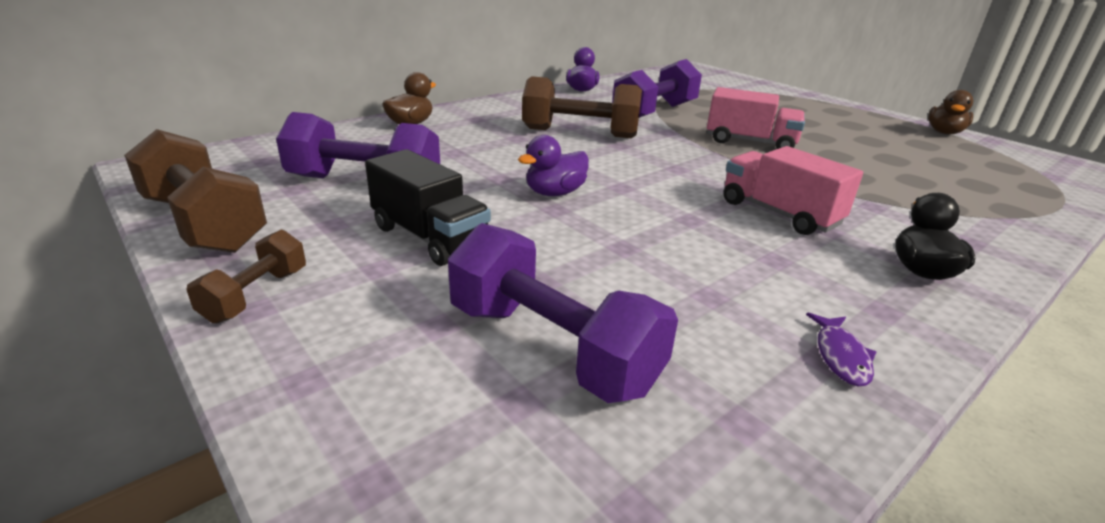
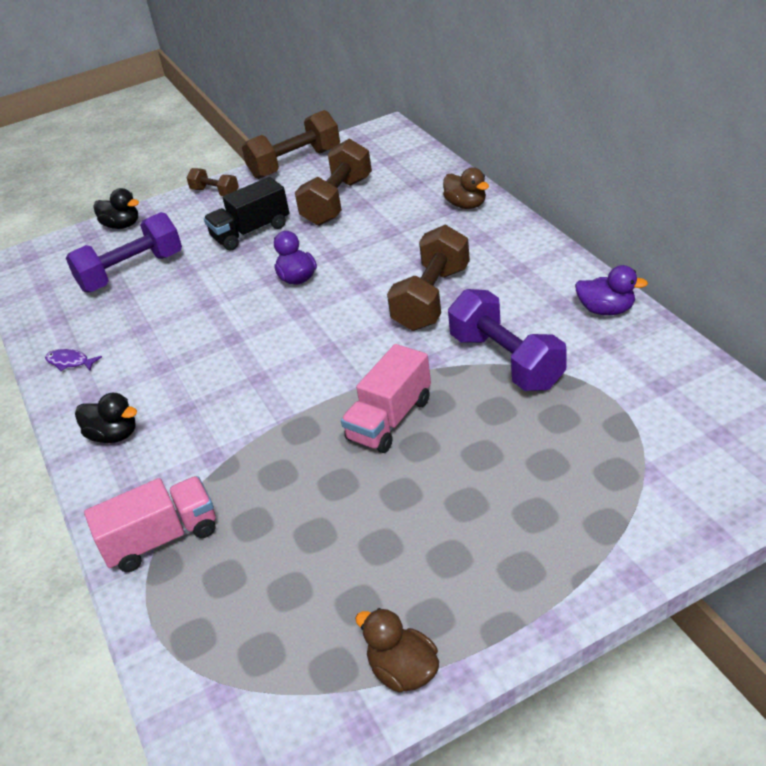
camera: 110 degrees right, 10 degrees up
purple dumbbell [276,112,440,178] -> brown dumbbell [295,139,372,226]
pink truck [723,146,863,235] -> pink truck moved to [84,476,216,572]
none -> black duck [93,188,139,229]

